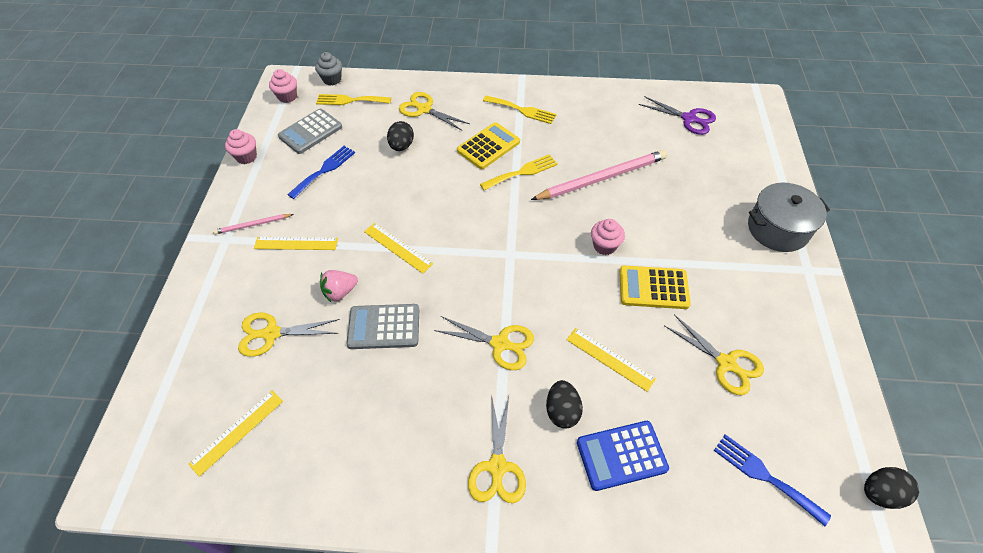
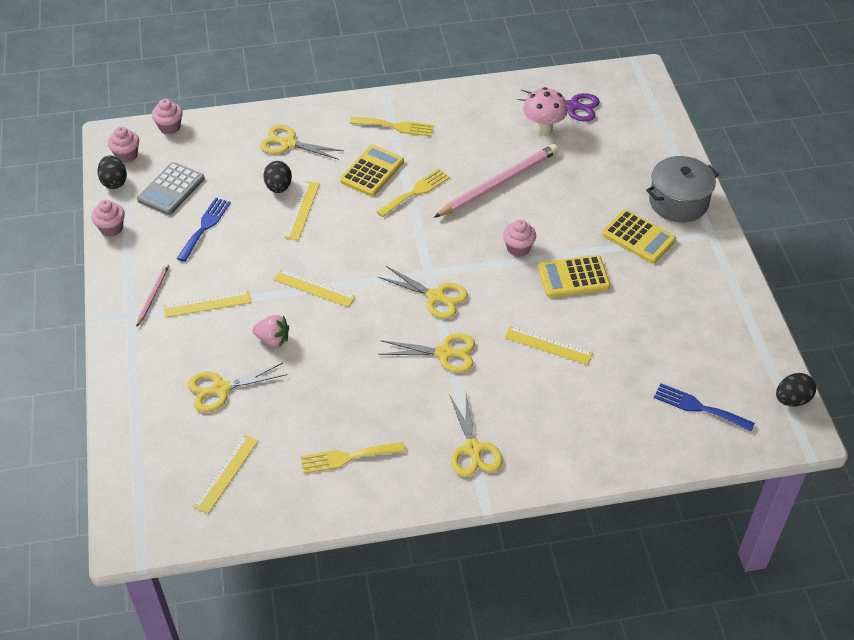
camera: 15 degrees left, 5 degrees down
pink pencil [213,214,293,235] -> pink pencil turned 135 degrees clockwise [136,264,169,327]
grey cupcake [315,52,342,86] -> pink cupcake [152,99,183,134]
yellow fork [316,94,391,105] -> yellow fork moved to [301,442,405,474]
pink strawberry [320,270,358,303] -> pink strawberry turned 120 degrees counterclockwise [252,315,289,347]
grey calculator [346,304,419,349] -> none
black egg [546,380,583,428] -> black egg moved to [98,155,127,189]
blue calculator [577,421,669,491] -> none
yellow scissors [664,315,764,395] -> yellow scissors moved to [378,266,468,319]
none -> yellow ruler [284,181,320,240]
none -> pink mushroom [523,87,568,135]
none -> yellow calculator [602,210,676,264]

